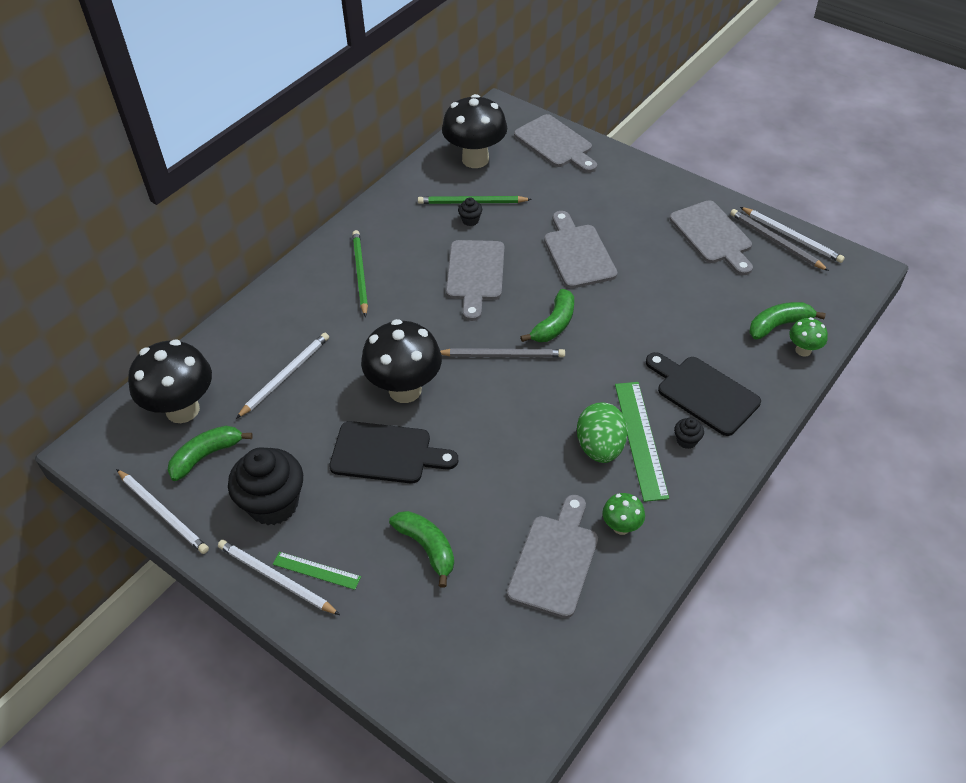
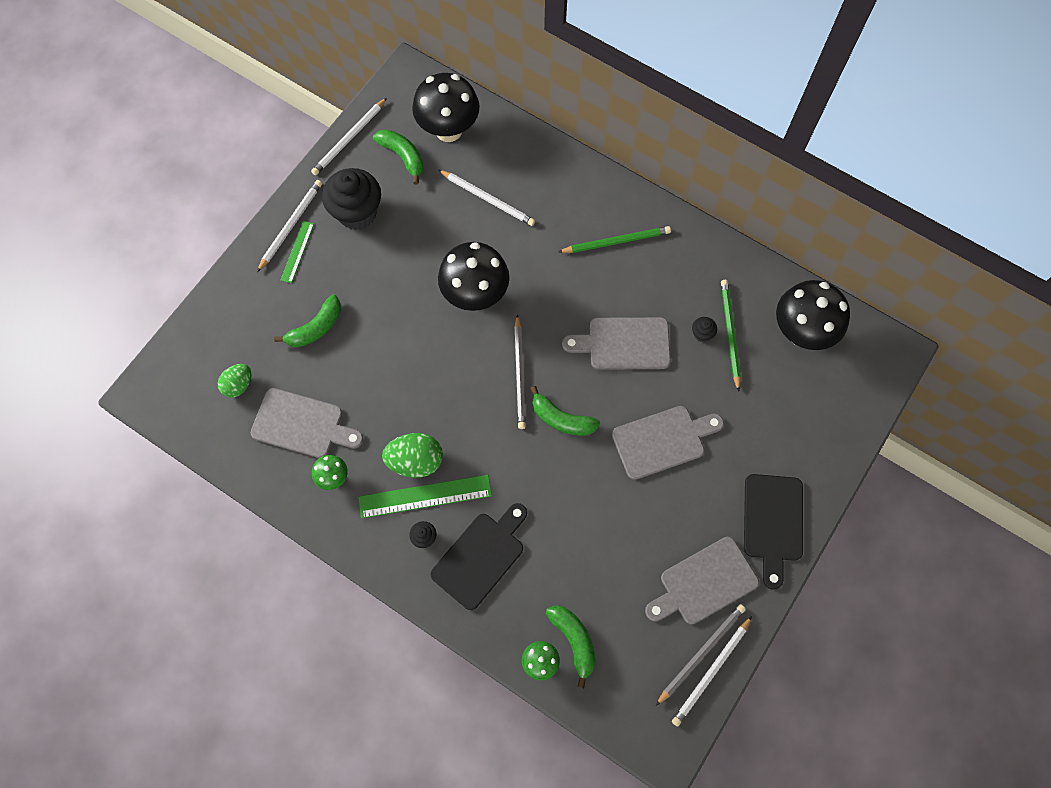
camera: 85 degrees right, 20 degrees up
black cutting board [329,421,458,484] -> black cutting board moved to [744,474,803,589]
grey cutting board [514,114,597,173] -> none
none -> green egg [218,364,251,398]

